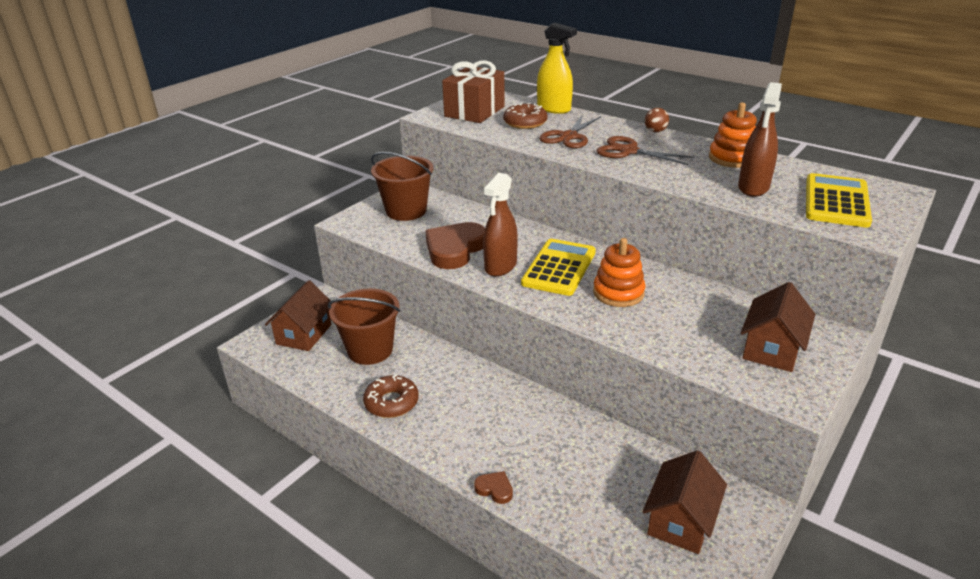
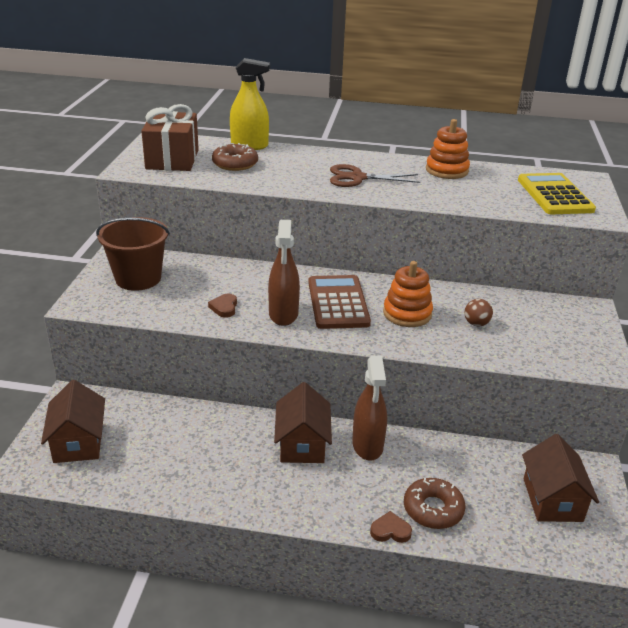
camera: 30 degrees left, 0 degrees up
brown bucket [328,289,400,365] -> none
brown donut [363,375,419,418] -> brown donut moved to [404,478,466,529]
brown heart [425,222,485,269] -> brown heart [208,294,237,318], size x0.44
yellow calculator [521,239,596,296] -> brown calculator [308,275,371,329]
brown scissors [539,114,602,148] -> none
brown ball [645,108,669,132] -> brown ball moved to [464,299,493,326]
brown spray bottle [738,82,782,197] -> brown spray bottle moved to [352,356,387,461]
brown house [741,282,815,372] -> brown house moved to [274,382,332,463]

